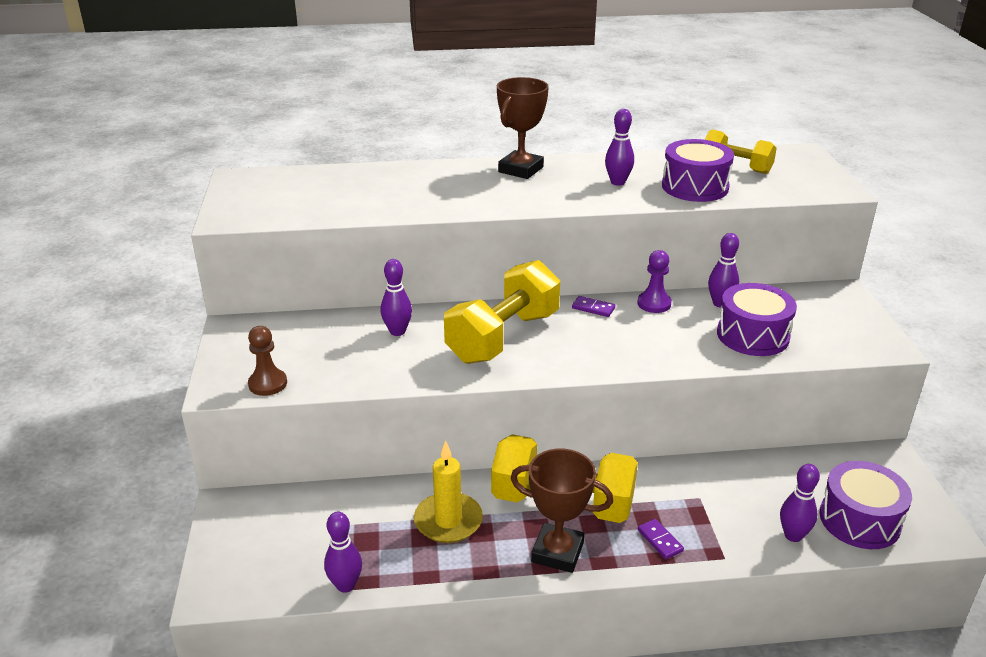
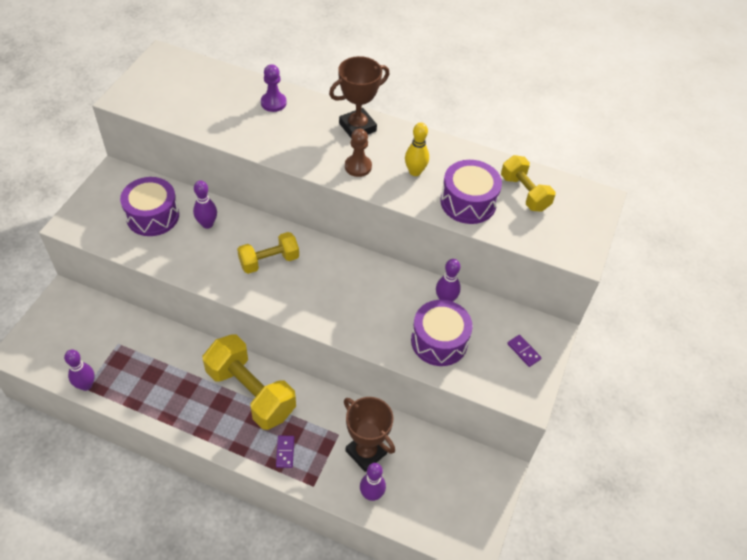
camera: 25 degrees right, 20 degrees up
brown pawn [248,326,287,396] -> brown pawn moved to [345,129,372,177]
yellow candle [414,441,483,543] -> none
yellow dumbbell [444,260,560,364] -> yellow dumbbell [237,232,299,274], size x0.59
brown trophy [511,449,613,573] -> brown trophy moved to [344,397,395,472]
purple domino [572,296,615,317] -> purple domino moved to [507,335,542,367]
purple bowling pin [605,109,634,186] -> yellow bowling pin [405,122,429,176]
purple pawn [637,250,672,313] -> purple pawn moved to [261,64,287,112]
purple drum [819,461,912,549] -> purple drum moved to [120,177,179,236]

